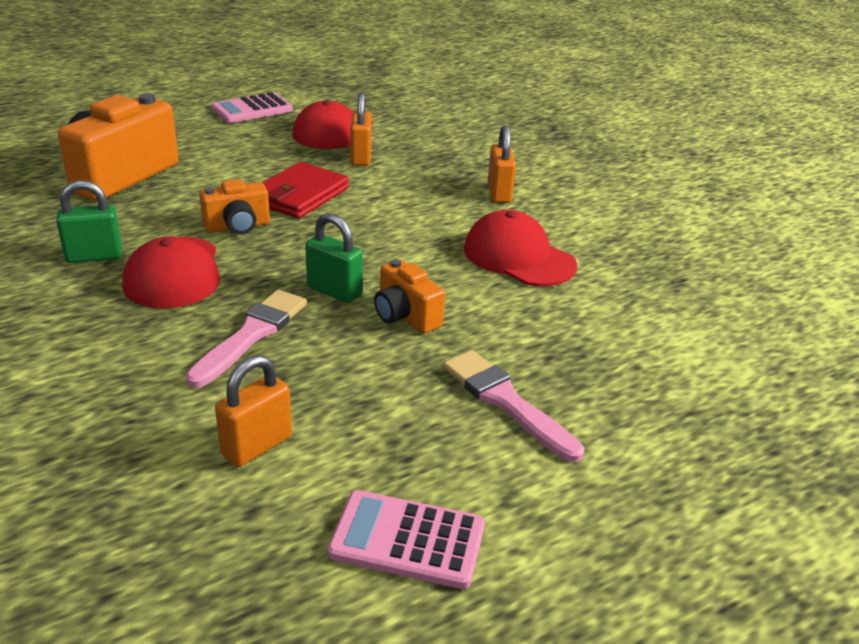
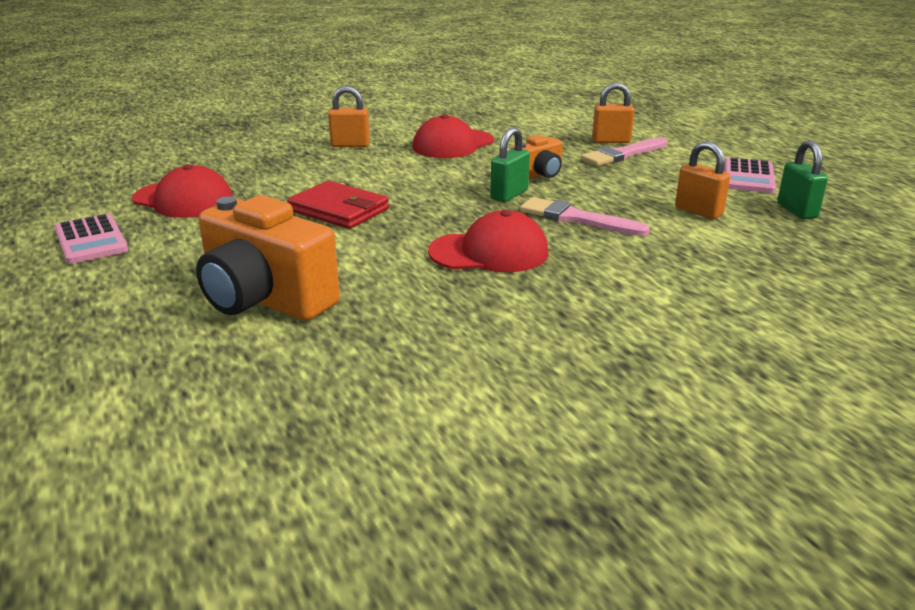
camera: 85 degrees left, 5 degrees down
green padlock [56,180,122,263] -> green padlock moved to [777,140,828,219]
orange camera [199,179,270,234] -> none
orange padlock [350,92,372,166] -> orange padlock moved to [592,83,634,143]

